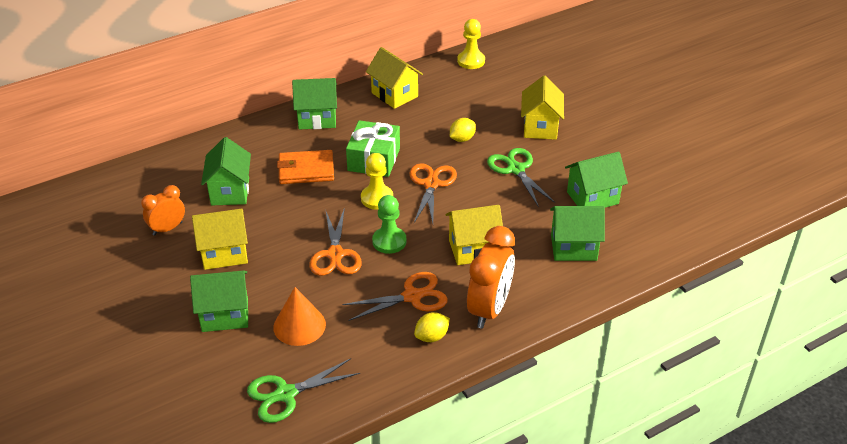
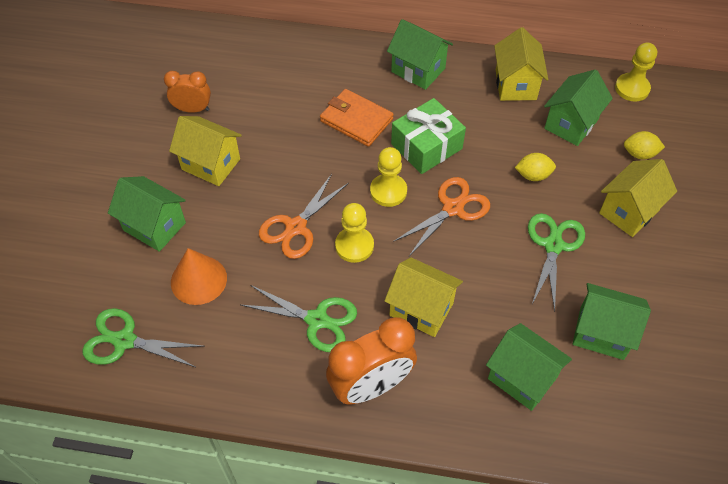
camera: 40 degrees right, 15 degrees up
green house [201,137,251,205] -> green house moved to [544,69,613,146]
orange scissors [342,272,448,321] -> green scissors [241,285,357,352]
green pawn [372,195,407,254] -> yellow pawn [335,203,374,263]
yellow lemon [414,312,450,342] -> yellow lemon moved to [624,131,665,160]

